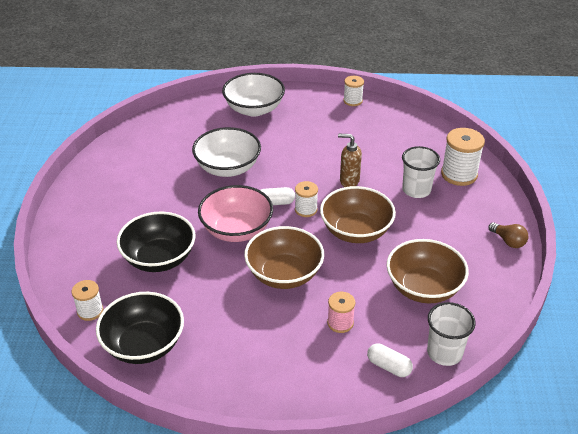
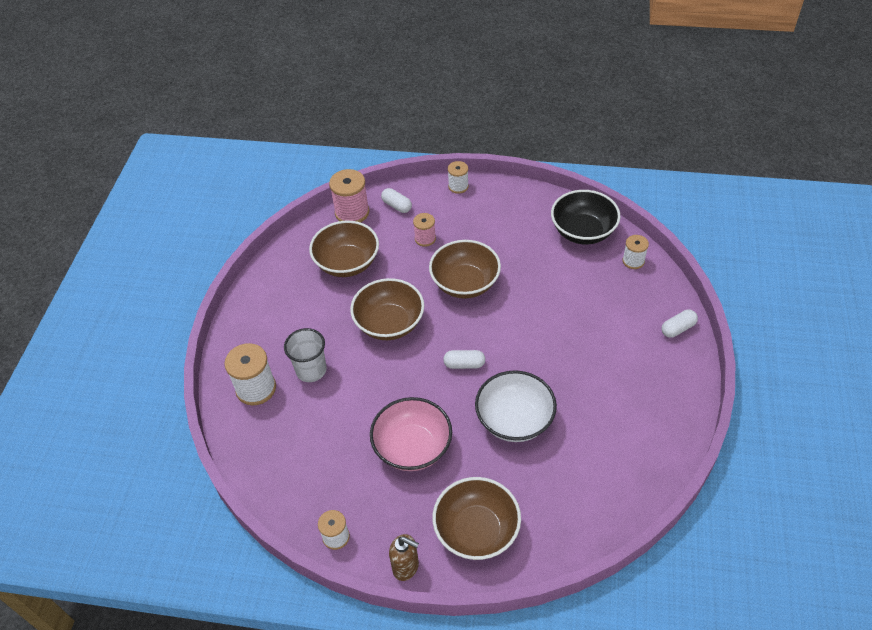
camera: 170 degrees left, 10 degrees up
black bowl [116,211,195,272] -> none
pink bowl [198,185,273,242] -> pink bowl moved to [370,397,452,471]
white bowl [222,73,285,117] -> brown bowl [432,477,521,560]
white spool [295,181,318,217] -> white spool moved to [448,161,469,194]
brown soap dispenser [338,134,362,187] -> brown soap dispenser moved to [389,534,419,581]
white cup [427,302,476,366] -> pink spool [329,169,370,223]
brown light bulb [489,222,529,248] -> none
none -> white capsule [661,310,698,338]

